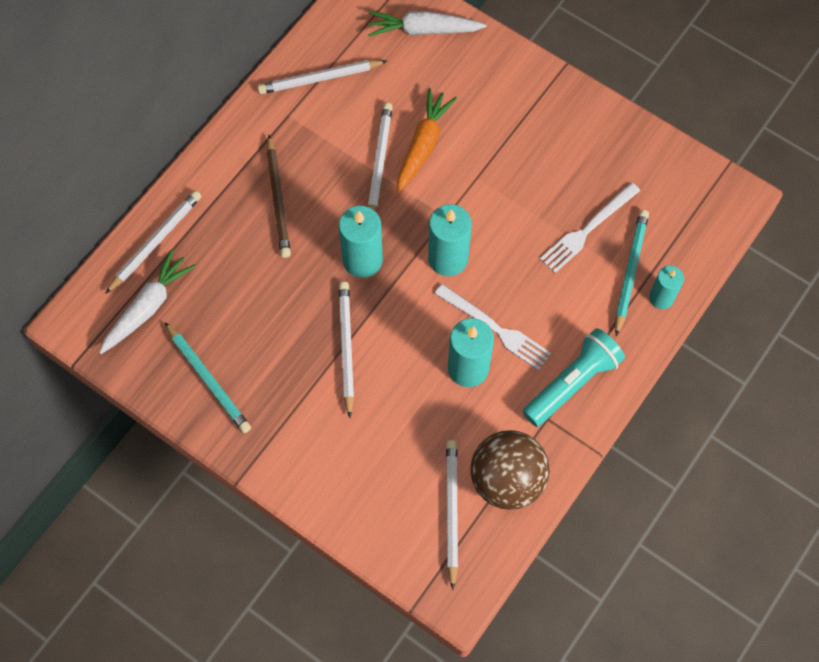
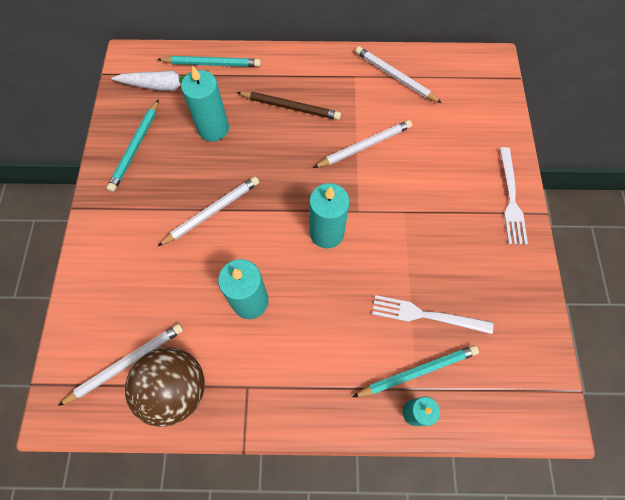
camera: 55 degrees right, 0 degrees up
white pencil [105,190,202,294] -> turquoise pencil [157,56,261,67]
brown pencil [266,135,291,258] -> brown pencil turned 120 degrees counterclockwise [237,92,341,120]
turquoise candle [339,206,383,278] -> turquoise candle moved to [181,65,229,141]
white carrot [368,11,487,37] -> none
orange carrot [397,88,457,194] -> none
white fork [435,284,552,370] -> white fork moved to [499,147,528,245]
turquoise flashlight [522,328,625,427] -> none

